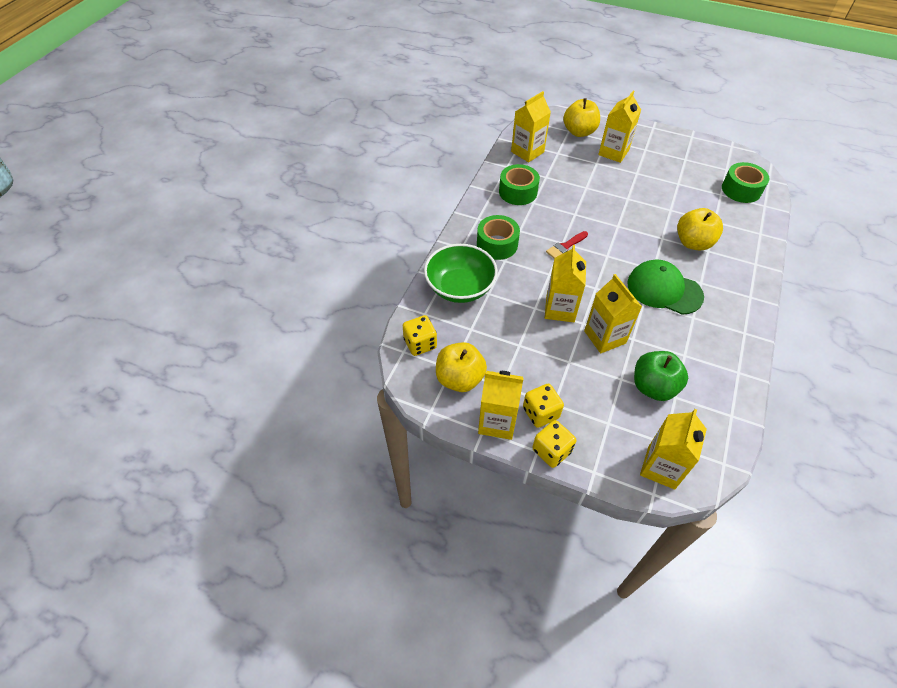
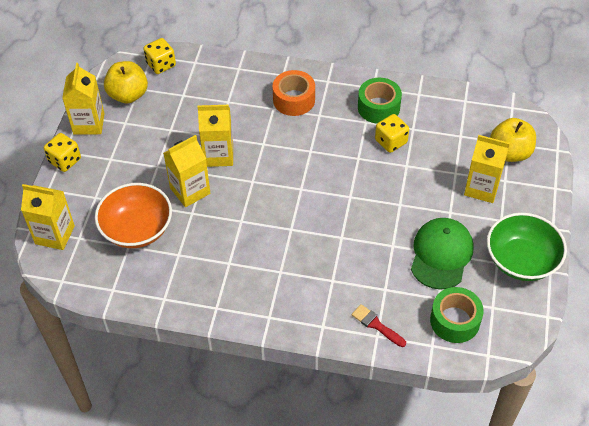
camera: 80 degrees right, 0 degrees up
green bowl [424,244,498,303] -> green bowl moved to [487,213,567,281]
green tape [477,215,520,260] -> orange tape [273,70,315,116]
yellow carton [511,91,551,162] -> none
yellow dice [523,384,564,428] -> yellow dice moved to [375,114,409,153]
red brush [546,231,588,258] -> red brush moved to [352,304,406,347]
green cap [627,259,704,315] -> green cap moved to [411,218,474,290]
green apple [634,351,688,401] -> orange bowl [95,183,172,248]
yellow apple [677,208,723,251] -> none

